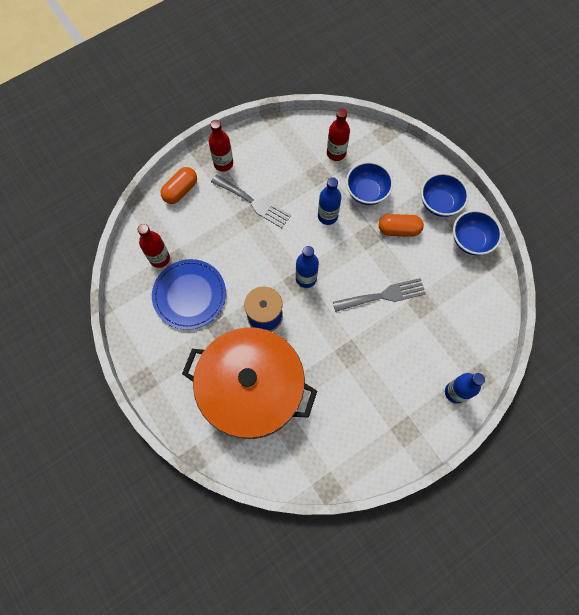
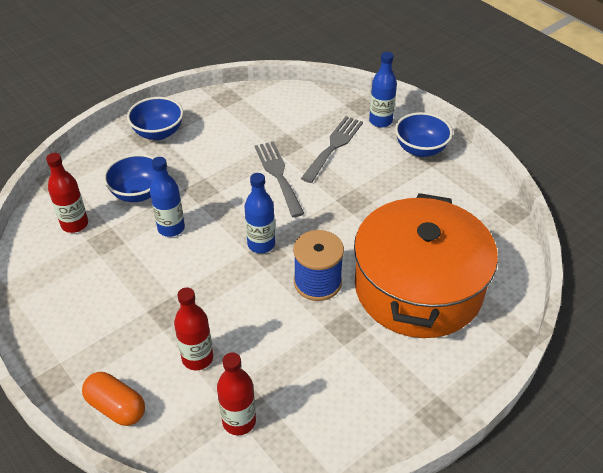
camera: 95 degrees left, 25 degrees down
blue plate [152,259,226,330] -> none
red bottle [209,120,233,172] -> red bottle moved to [174,288,213,370]
grey fork [211,175,291,228] -> grey fork moved to [301,116,363,183]
orange capsule [379,214,424,237] -> none
blue bowl [453,210,502,255] -> blue bowl moved to [395,112,453,157]

